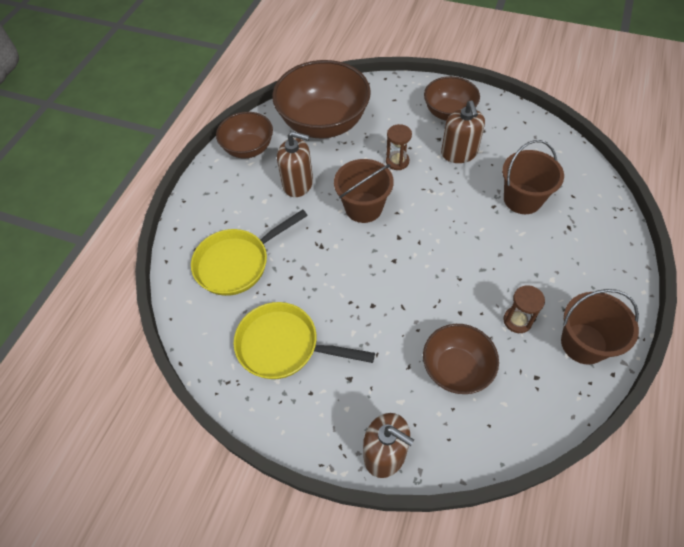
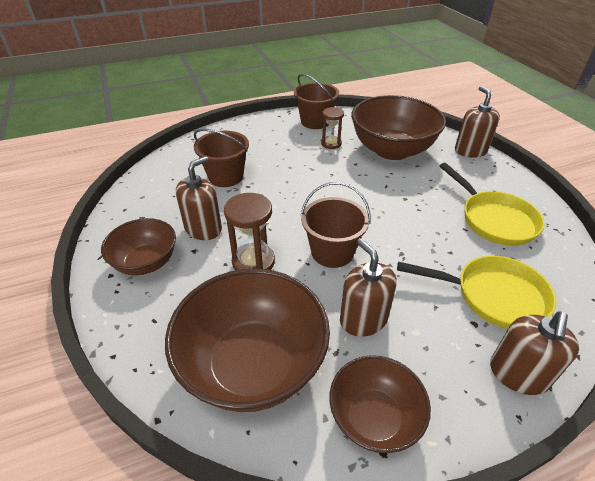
camera: 135 degrees left, 15 degrees down
brown hourglass [386,124,412,170] -> brown hourglass [224,193,275,270], size x1.50
brown bowl [423,324,499,394] -> brown bowl [351,95,446,160], size x1.72
none -> brown soap dispenser [490,311,579,395]

